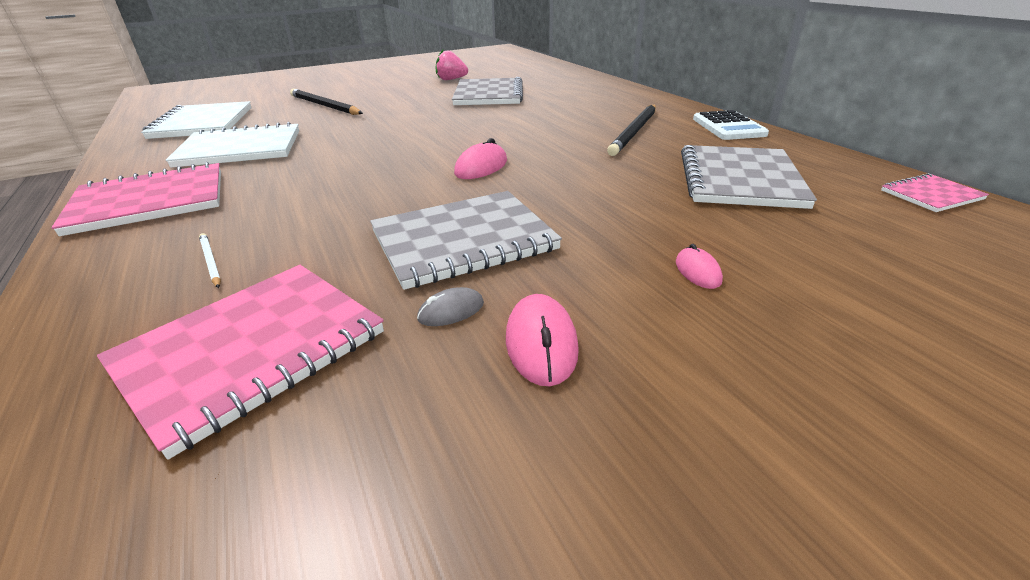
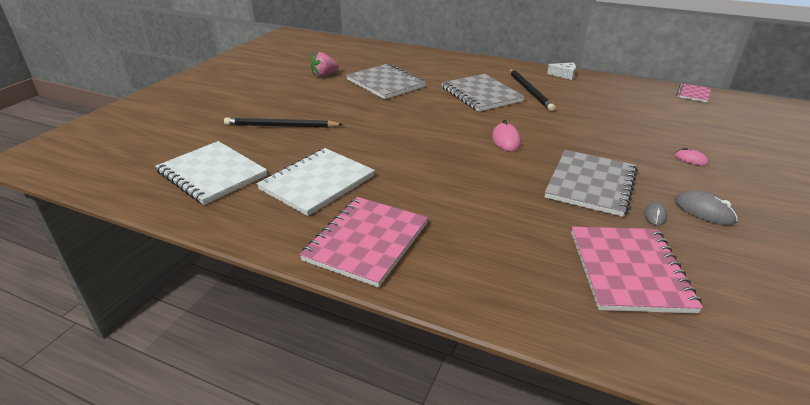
camera: 40 degrees left, 0 degrees up
white pencil [199,233,221,288] -> none
pink mouse [506,294,579,386] -> grey mouse [675,190,738,225]
grey notebook [681,145,817,209] -> grey notebook moved to [442,74,525,112]
white calculator [693,110,769,140] -> white cheese [547,63,576,80]

